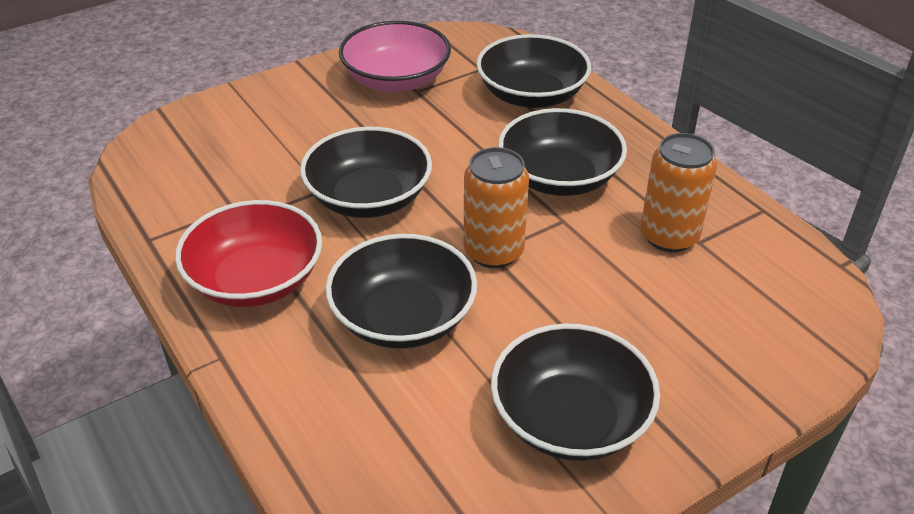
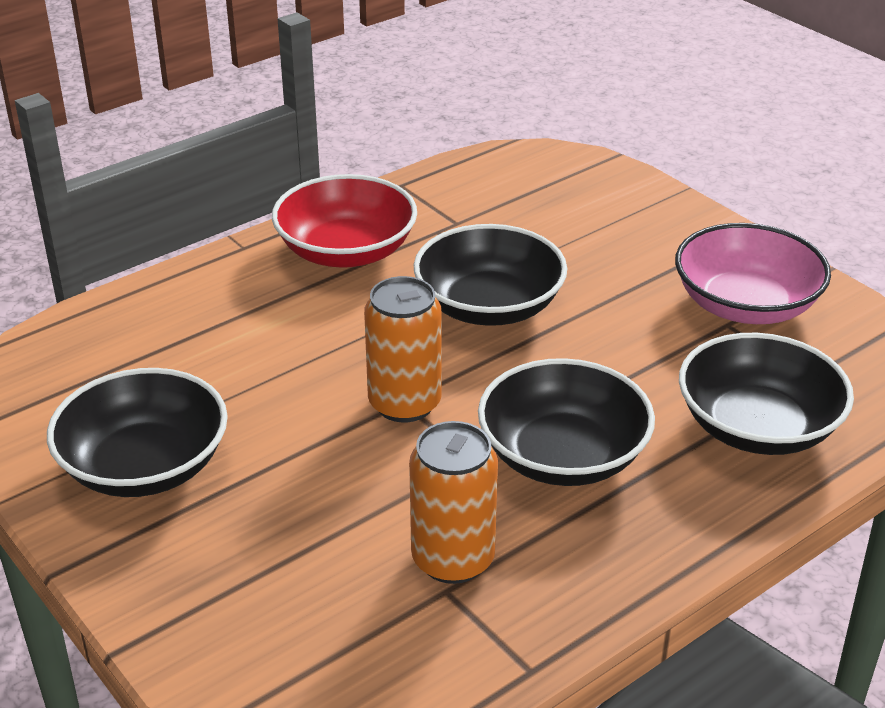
camera: 85 degrees right, 5 degrees down
black bowl [325,234,477,349] -> none

